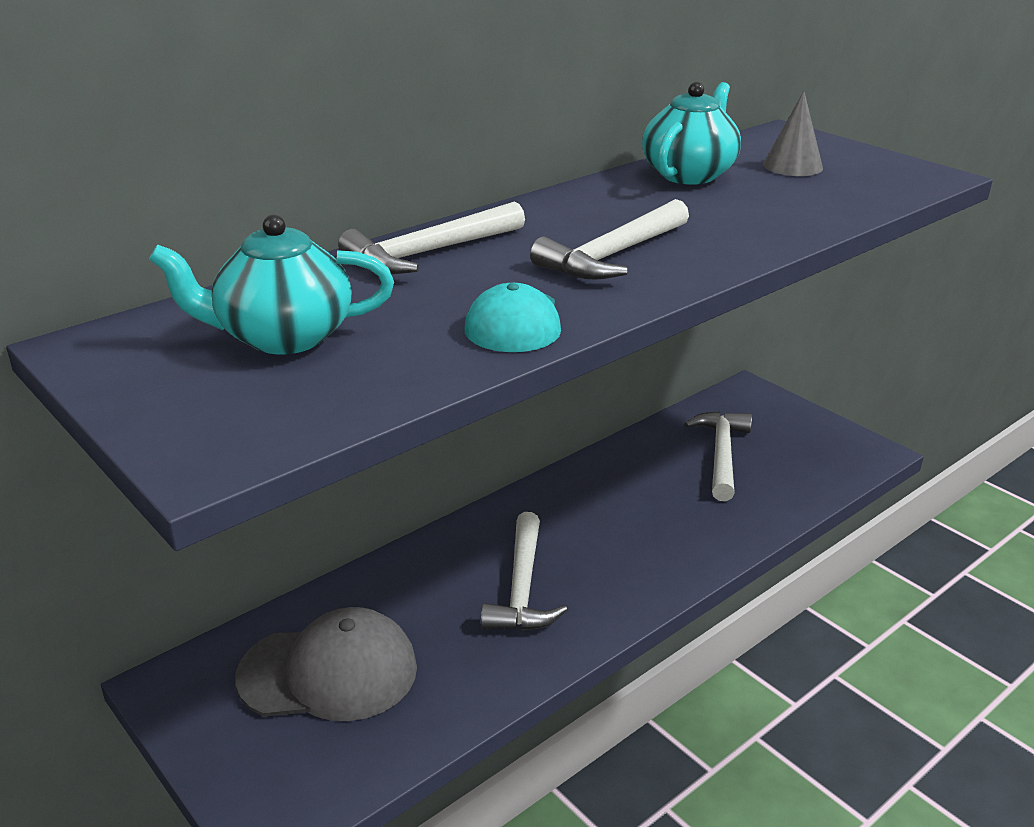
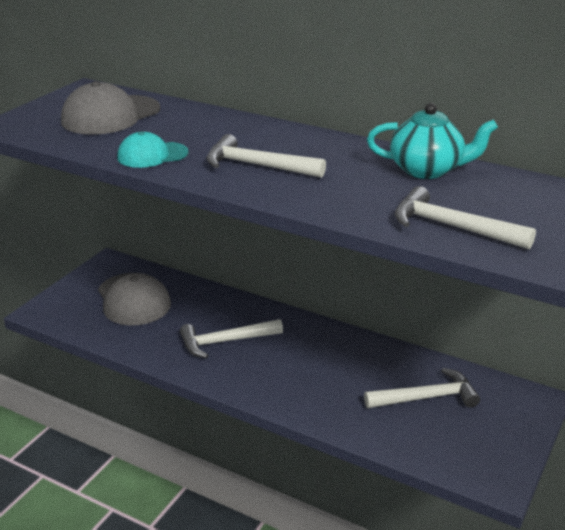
camera: 70 degrees right, 0 degrees up
turquoise teapot [149,215,394,354] -> grey cap [61,81,160,135]
white hammer [338,202,525,274] -> white hammer moved to [395,186,536,250]
grey cone [763,91,823,176] -> none

